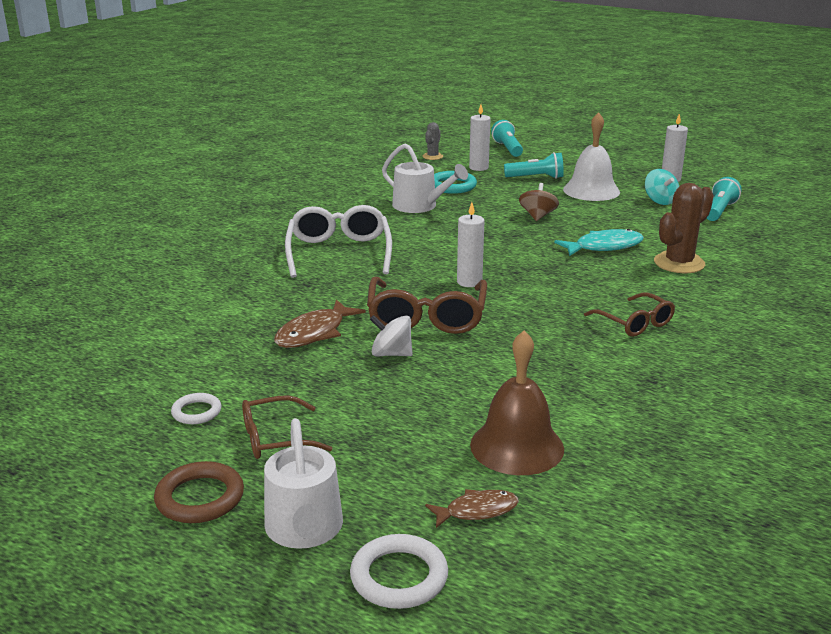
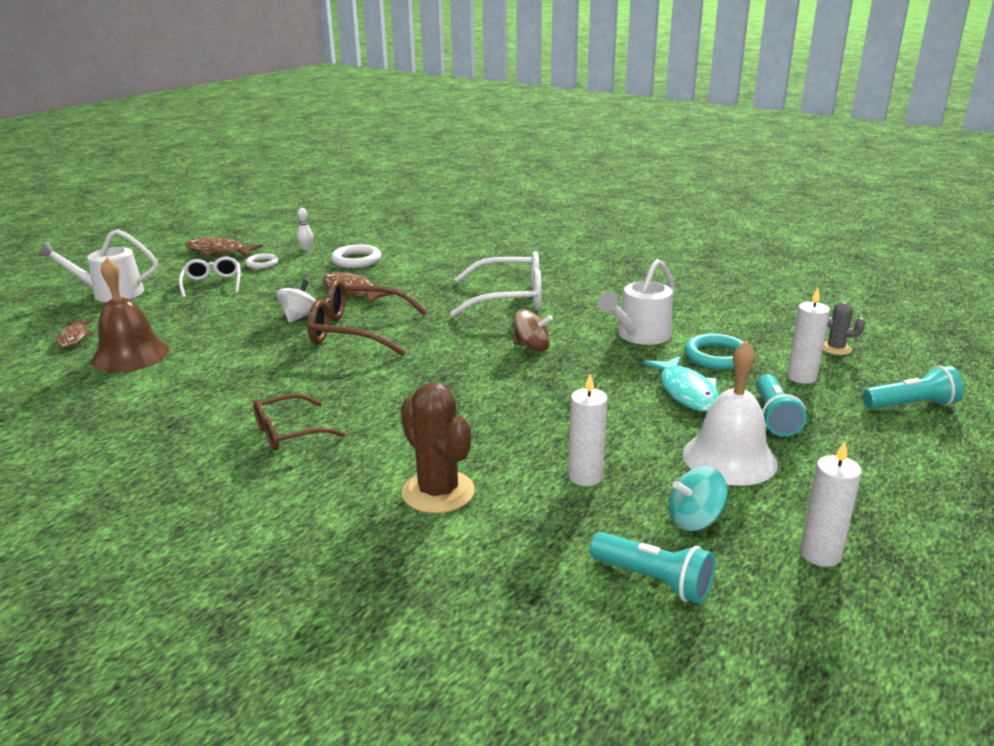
camera: 95 degrees right, 0 degrees up
brown ring [154,461,244,523] -> none
brown glasses [242,395,332,459] -> white glasses [179,257,240,298]
white ring [350,534,448,609] -> white ring moved to [331,244,381,268]
white candle [457,202,484,287] -> white candle moved to [568,374,608,486]
brown spinning top [519,183,559,221] -> brown spinning top moved to [513,309,553,351]
turquoise fish [554,229,644,256] -> turquoise fish moved to [643,356,719,412]
none -> brown fish [185,237,262,256]
none -> white bowling pin [297,208,313,250]

